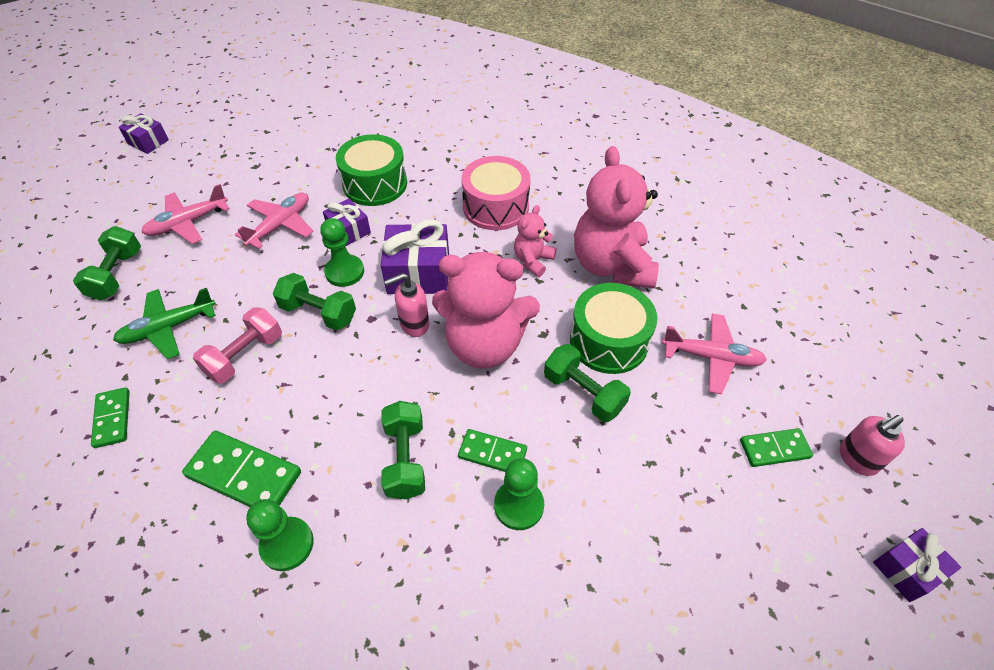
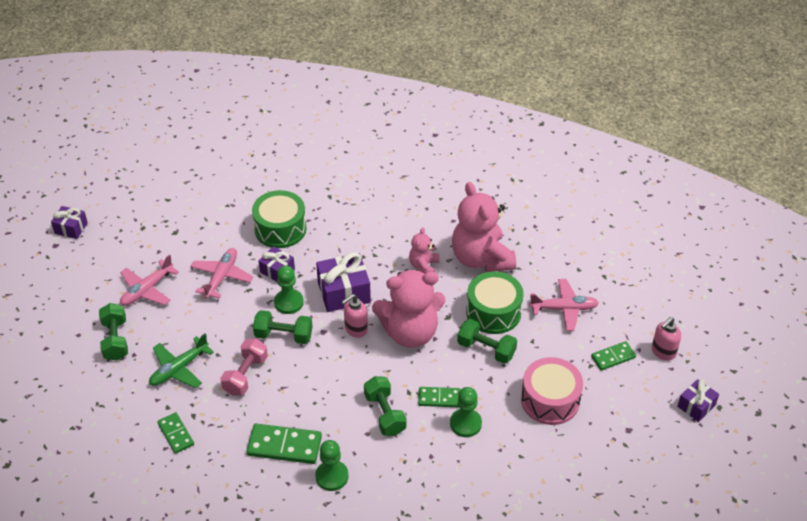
camera: 15 degrees left, 5 degrees down
pink drum [461,156,531,230] -> pink drum moved to [521,357,583,425]

